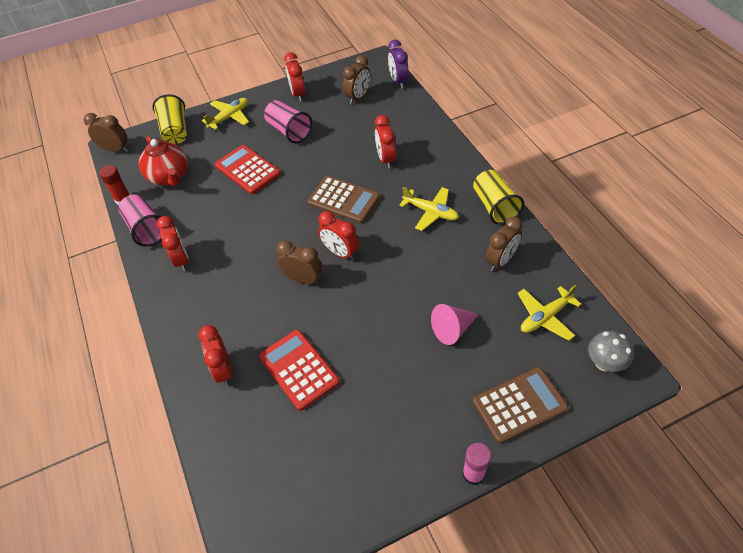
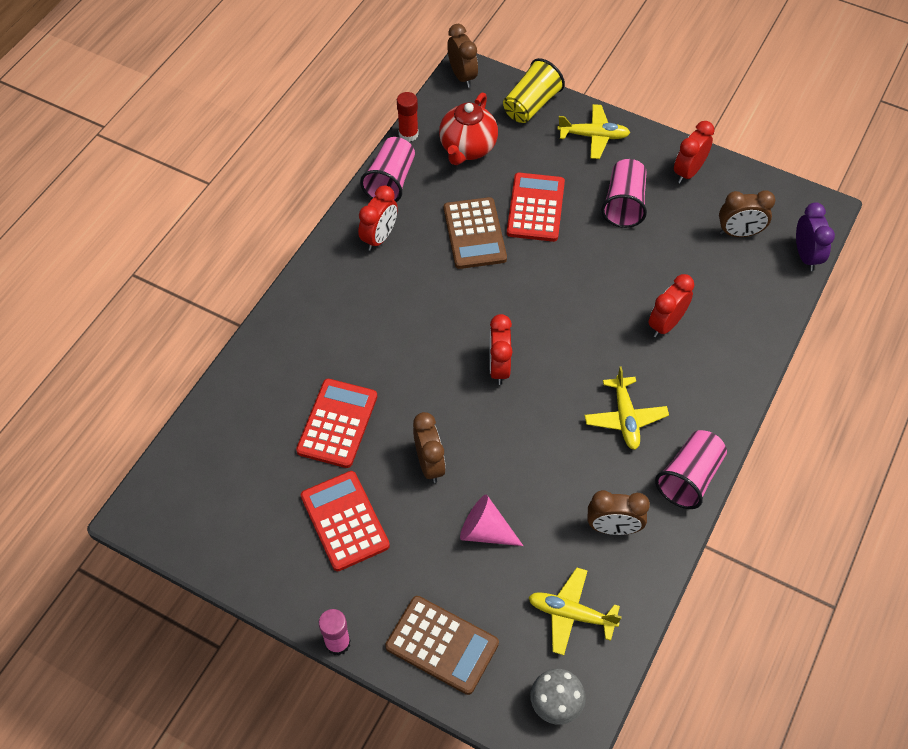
camera: 50 degrees right, 5 degrees up
red clock [198,325,233,386] -> none
brown clock [277,240,322,284] -> brown clock moved to [413,412,446,483]
brown calculator [307,176,380,224] -> brown calculator moved to [444,197,507,269]
purple clock [388,39,409,89] -> purple clock turned 135 degrees clockwise [796,202,835,271]
yellow cup [473,170,524,225] -> pink cup [655,430,727,509]
none -> red calculator [301,471,390,571]

